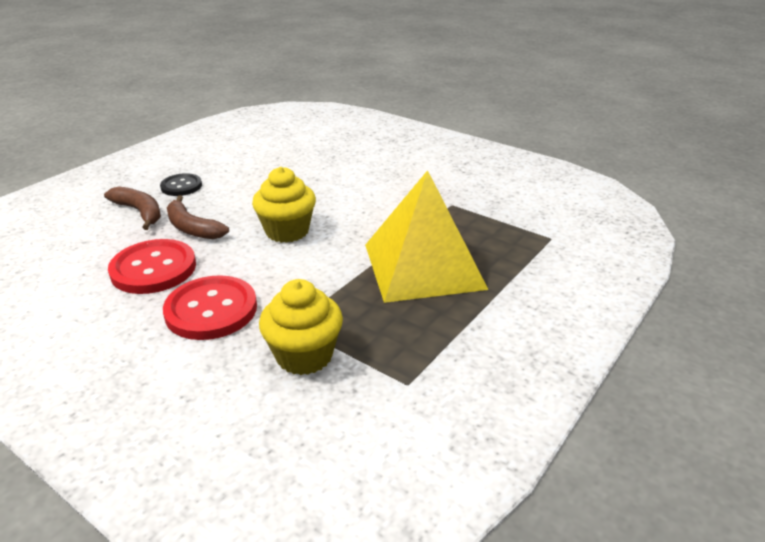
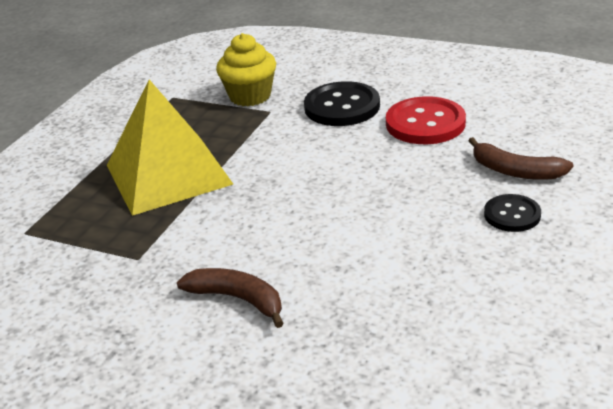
camera: 170 degrees right, 0 degrees up
red button [163,275,257,340] -> black button [304,81,380,126]
brown banana [167,195,229,239] -> brown banana moved to [177,268,284,328]
yellow cupcake [252,167,316,243] -> none

